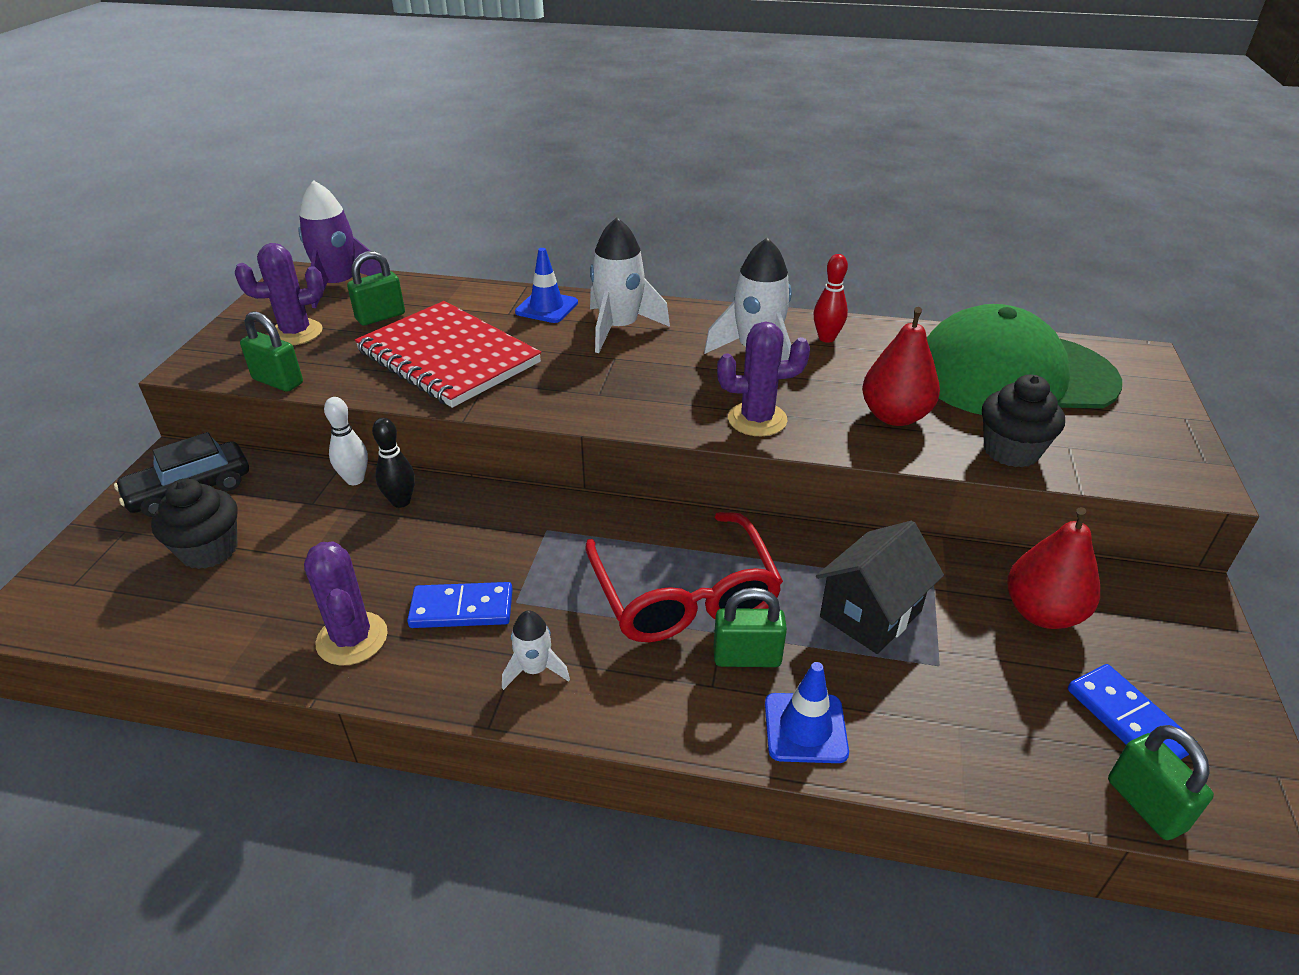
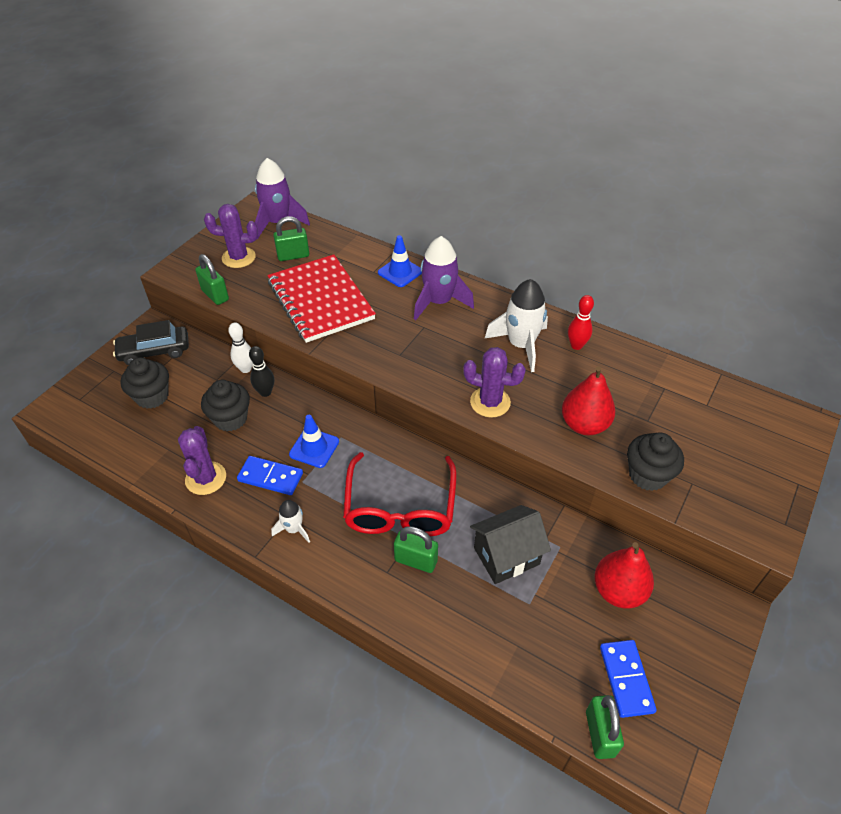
camera: 20 degrees right, 10 degrees up
white rocket [590,217,670,353] -> purple rocket [414,236,474,320]
blue traffic cone [765,662,849,763] -> blue traffic cone moved to [289,415,339,468]
green cap [927,304,1122,415] -> none
none -> black cupcake [201,380,250,431]

